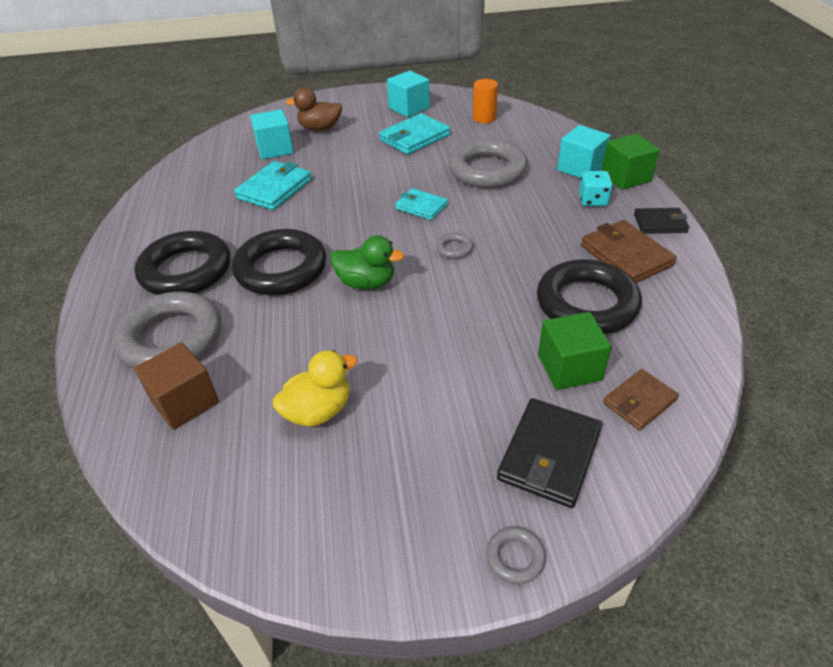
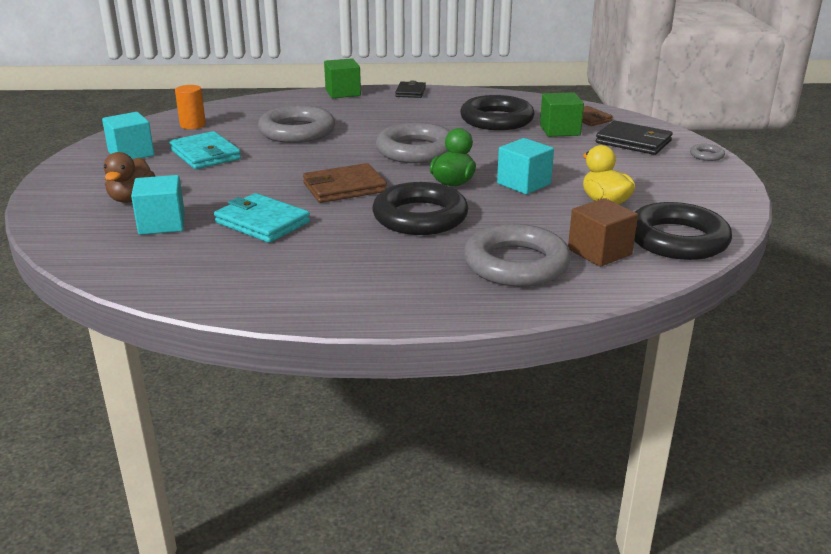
camera: 85 degrees left, 15 degrees down
black ring [134,231,230,295] -> black ring moved to [634,202,732,260]
turquoise wallet [395,188,448,220] -> none
grey ring [436,233,473,259] -> grey ring [376,123,450,163], size x2.44
turquoise cube [557,125,611,178] -> turquoise cube moved to [497,138,554,194]
turquoise dice [579,171,613,206] -> none
brown wallet [581,220,677,283] -> brown wallet moved to [303,163,387,203]

